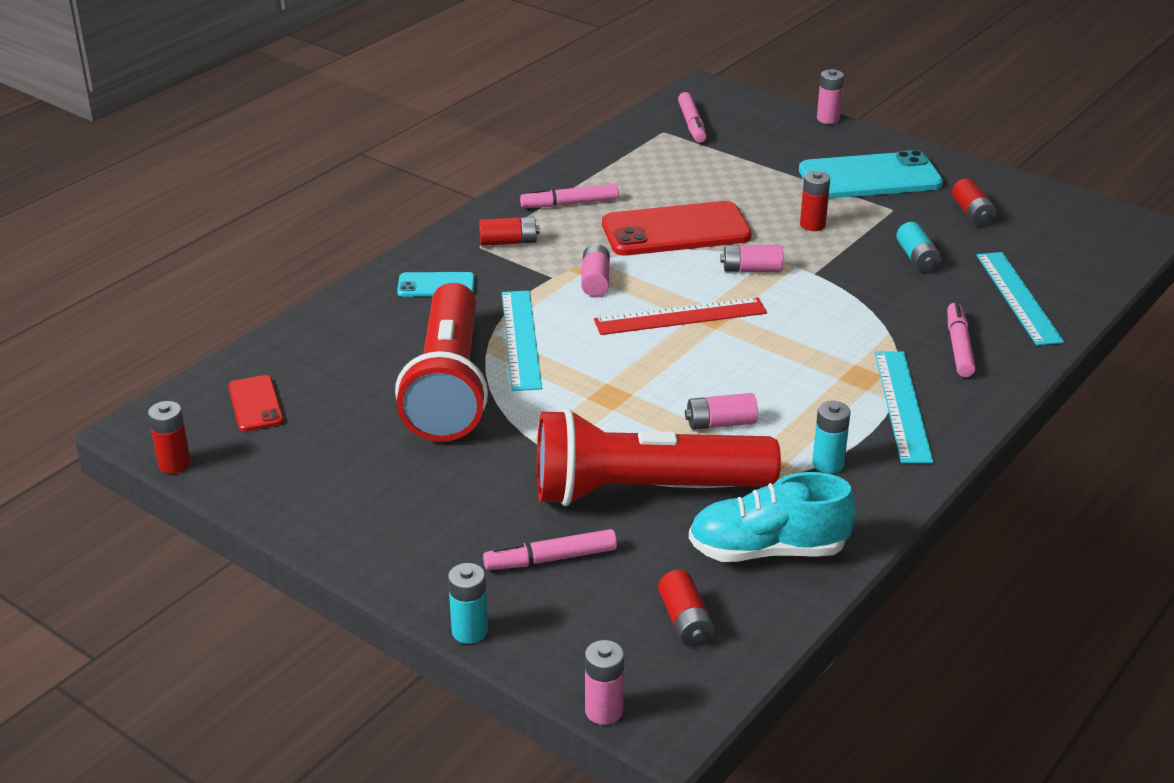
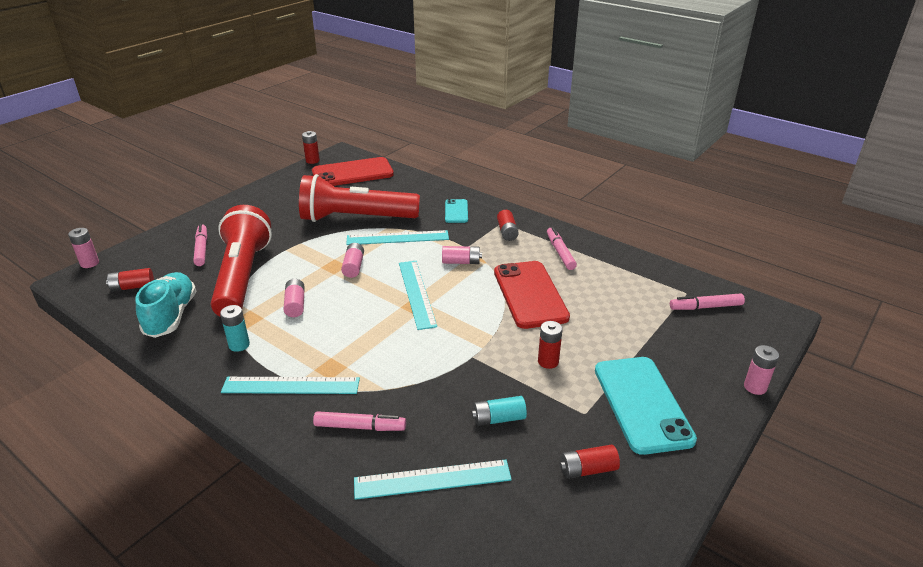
camera: 90 degrees right, 0 degrees up
red phone [228,375,284,432] -> red phone [312,157,394,186], size x1.96
turquoise battery [448,563,488,644] -> none
red ruler [594,297,767,335] -> turquoise ruler [399,261,437,330]
pink battery [720,245,783,272] -> pink battery moved to [341,243,364,278]

